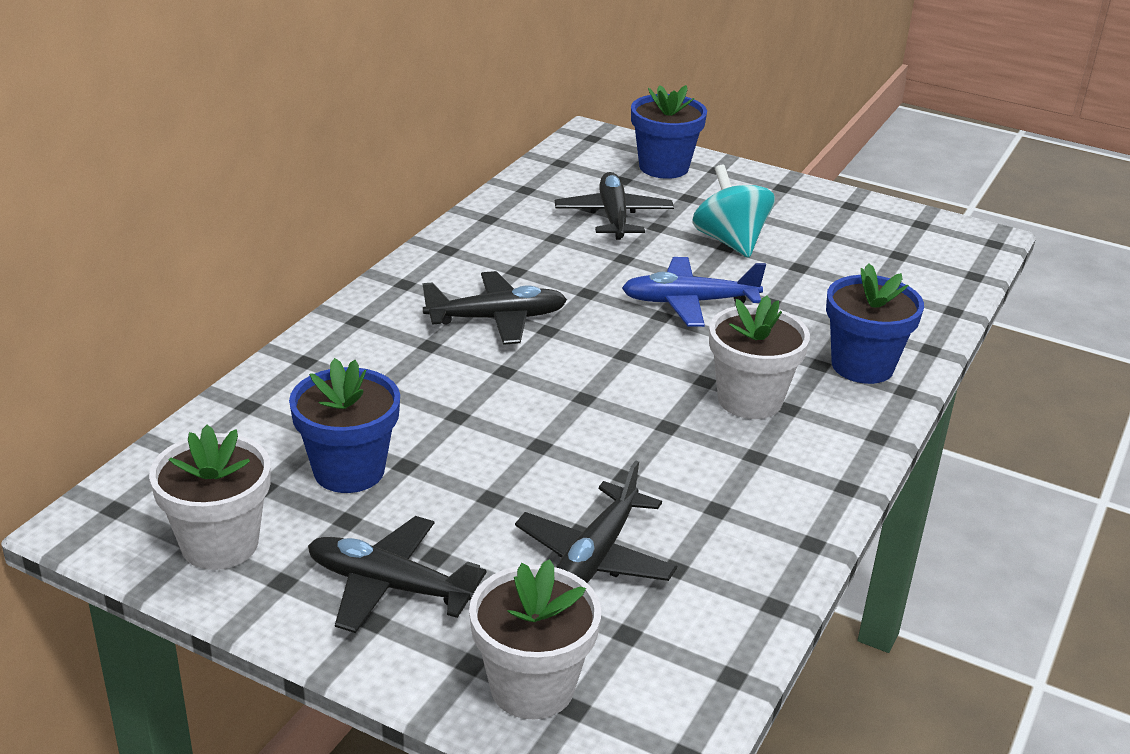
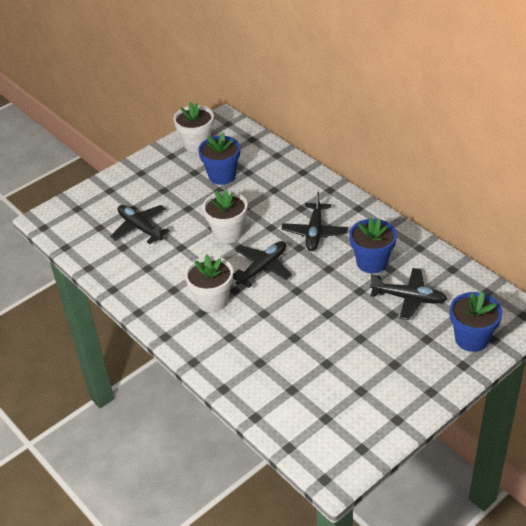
camera: 115 degrees right, 10 degrees up
black plane [308,516,487,633] -> black plane moved to [233,241,292,288]
white flower pot [469,559,601,720] -> white flower pot moved to [203,190,248,244]
blue plane [622,257,766,327] -> none
turquoise spinning top [692,165,775,258] -> none
blue flower pot [826,263,924,384] -> blue flower pot moved to [349,218,397,273]

